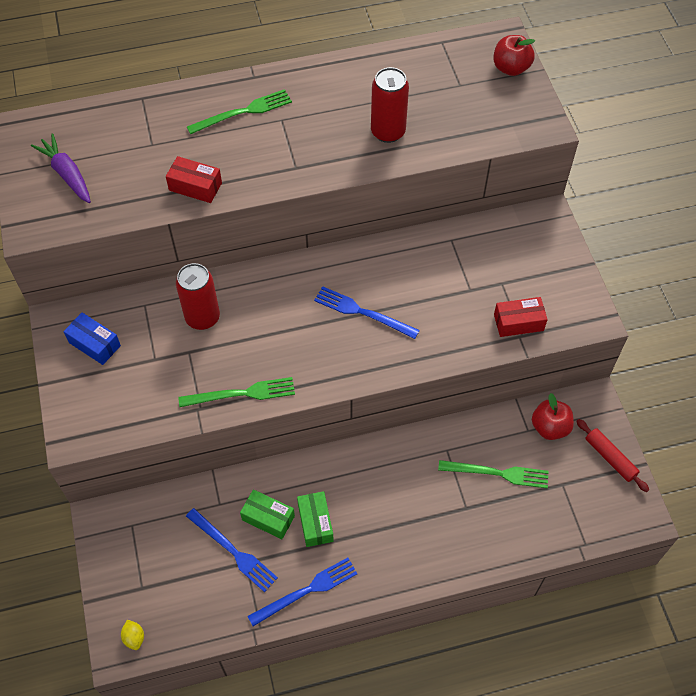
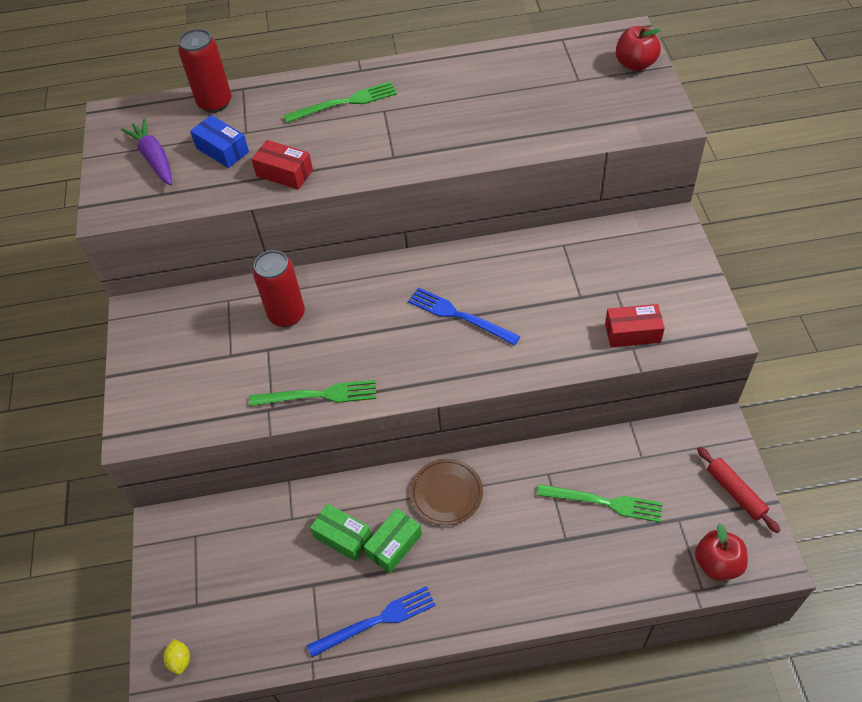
camera: 10 degrees right, 5 degrees down
blue box [64,312,121,365] -> blue box moved to [190,115,249,168]
blue fork [186,508,278,592] -> none
green box [297,491,334,547] -> green box turned 45 degrees clockwise [364,508,422,573]
red can [371,67,409,143] -> red can moved to [178,29,231,113]
red apple [532,393,574,440] -> red apple moved to [695,523,748,581]
none -> brown plate [410,459,483,525]

